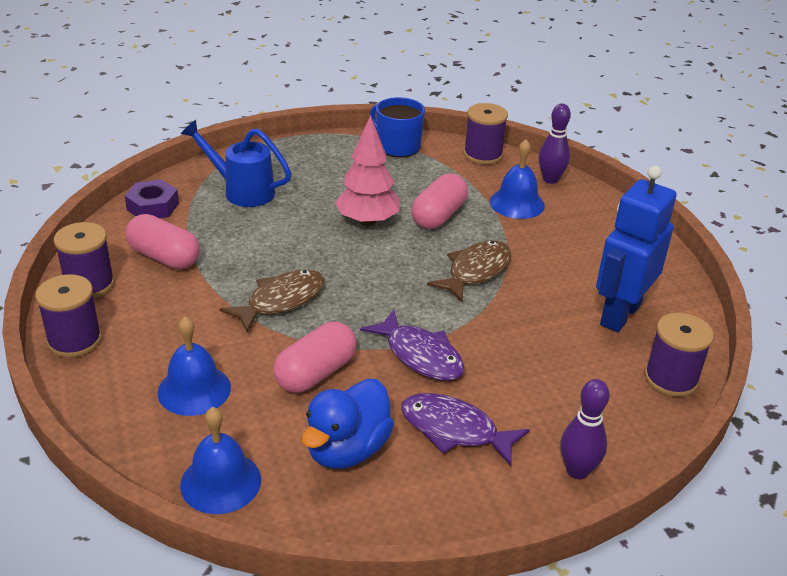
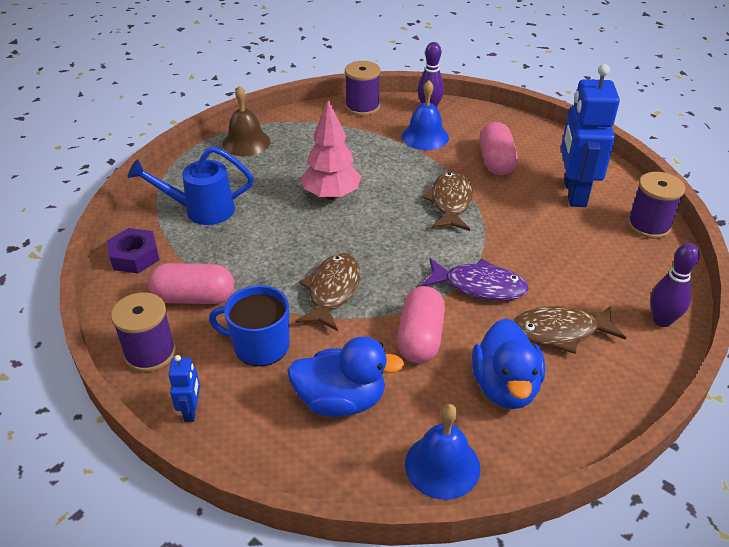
camera: 30 degrees left, 5 degrees up
purple spool [35,274,102,358] -> blue robot [168,355,200,422]
blue bell [158,316,231,416] -> blue duck [287,336,404,417]
blue mug [370,97,425,158] -> blue mug moved to [209,285,290,366]
purple fish [401,393,530,466] -> brown fish [513,306,626,354]
pink capsule [411,173,468,229] -> pink capsule moved to [480,122,518,175]
none -> brown bell [222,86,270,156]

